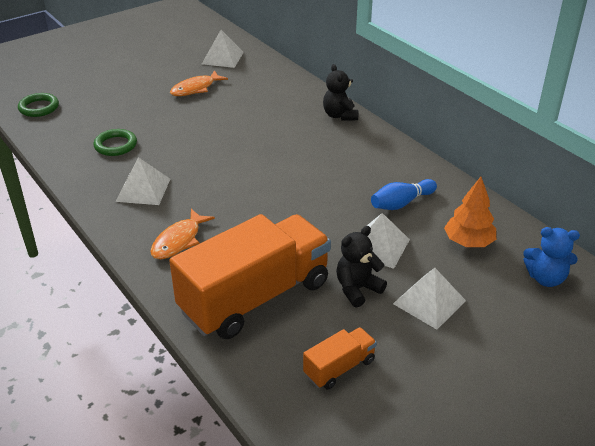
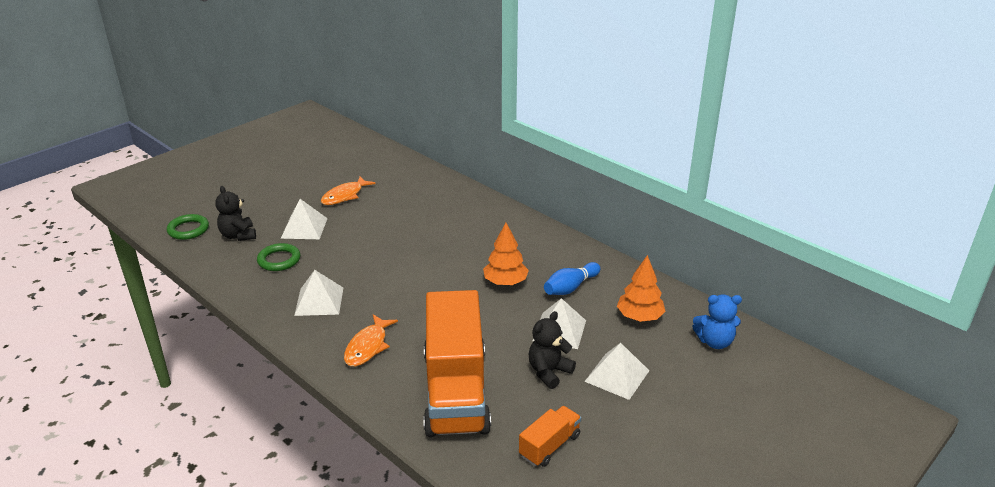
camera: 10 degrees left, 5 degrees down
orange truck [169,214,331,339] -> orange truck turned 135 degrees clockwise [423,290,491,437]
white pyramid [202,30,244,68] -> white pyramid moved to [281,199,328,239]
black teddy bear [323,64,358,121] -> black teddy bear moved to [215,186,256,241]
none -> orange tree [483,223,529,285]

